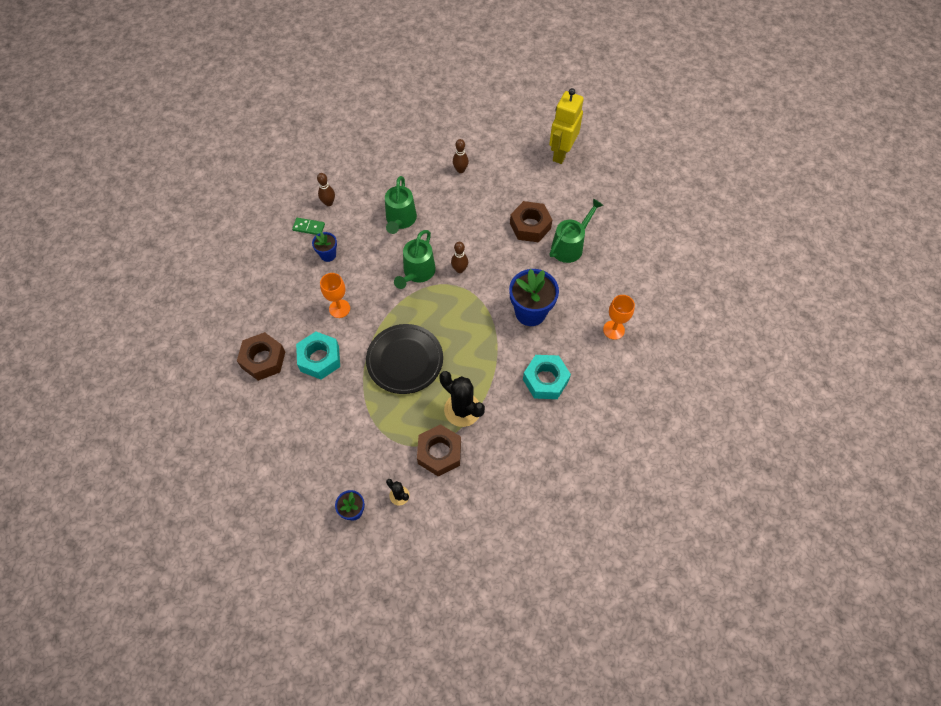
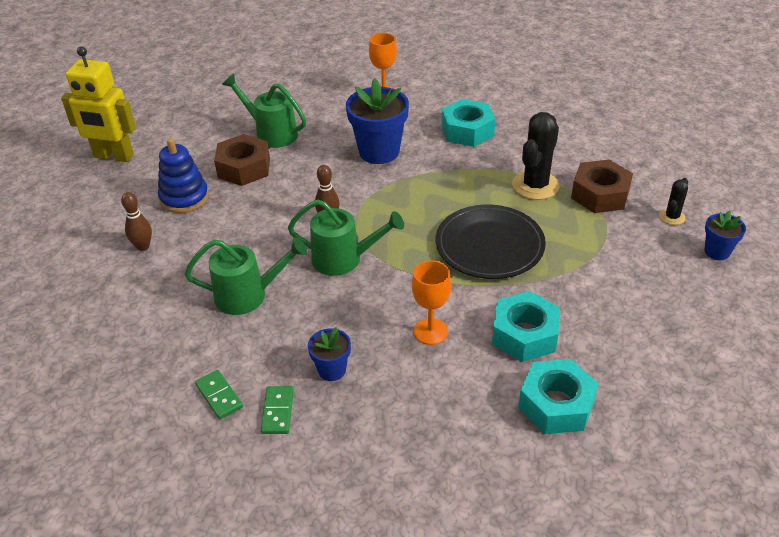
camera: 100 degrees left, 20 degrees down
brown nut [237,332,285,381] -> turquoise nut [518,359,599,434]
brown bowling pin [317,173,335,206] -> green domino [195,370,243,419]
none -> blue stacking toy [158,138,209,213]

